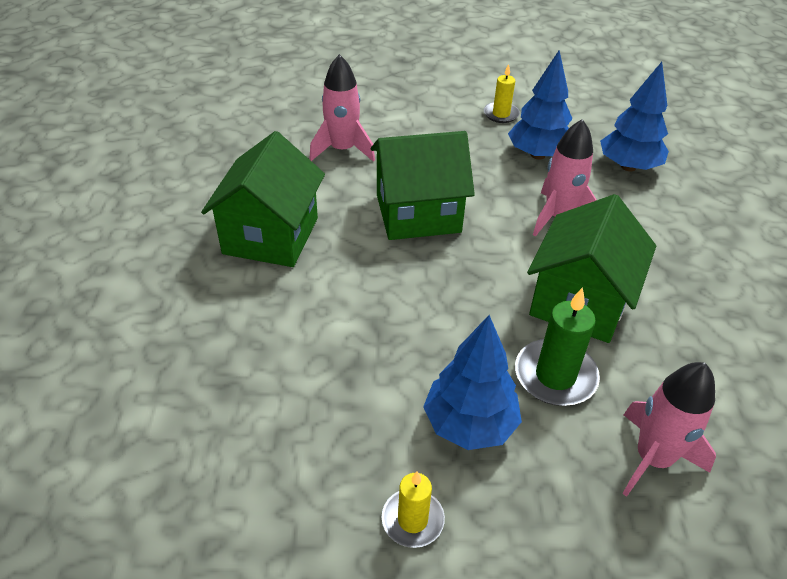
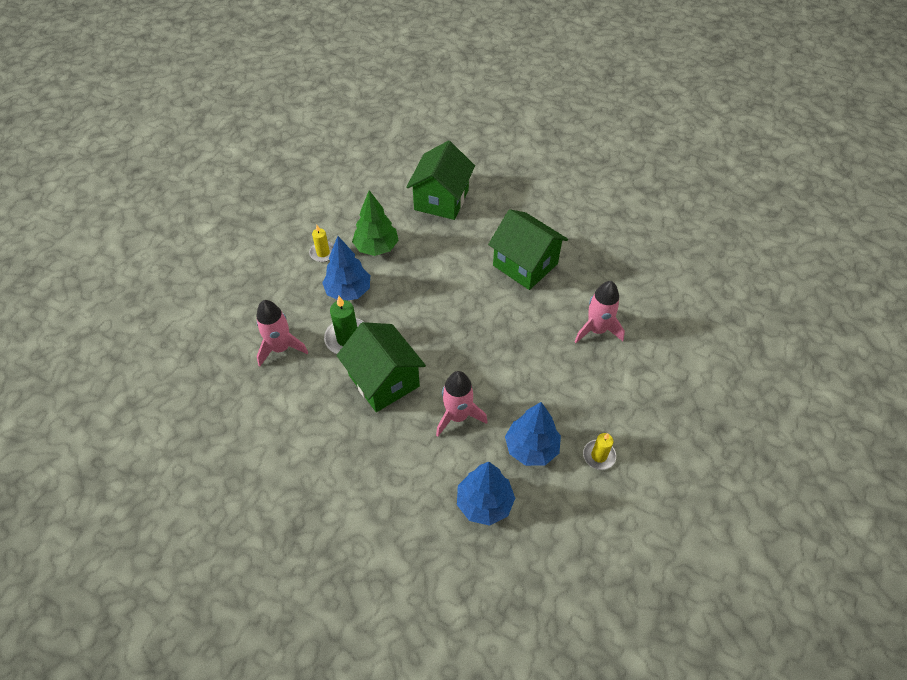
camera: 120 degrees right, 10 degrees up
green house [371,131,475,240] -> green house moved to [406,141,475,220]
none -> green tree [352,190,399,256]

